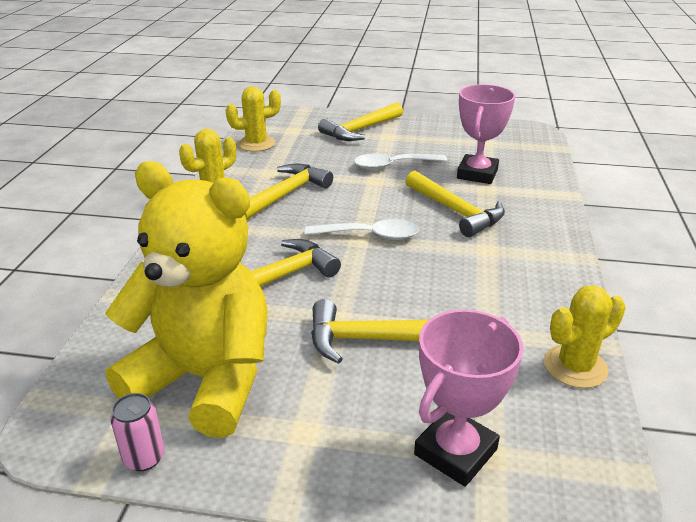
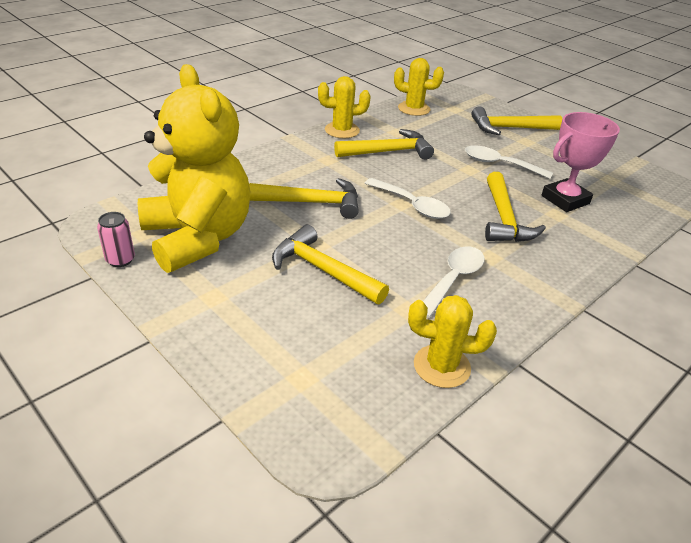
camera: 35 degrees right, 5 degrees up
pink trophy [414,310,523,487] -> none
none -> white spoon [423,246,485,318]

